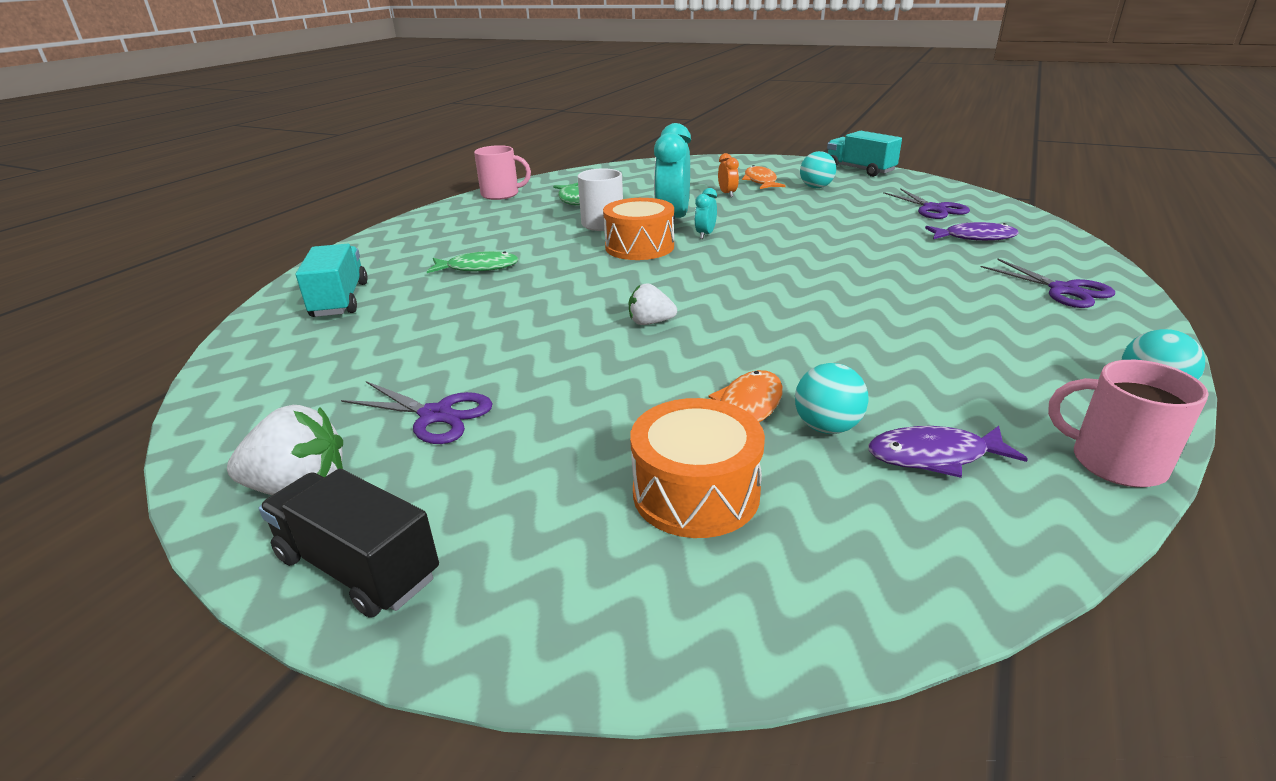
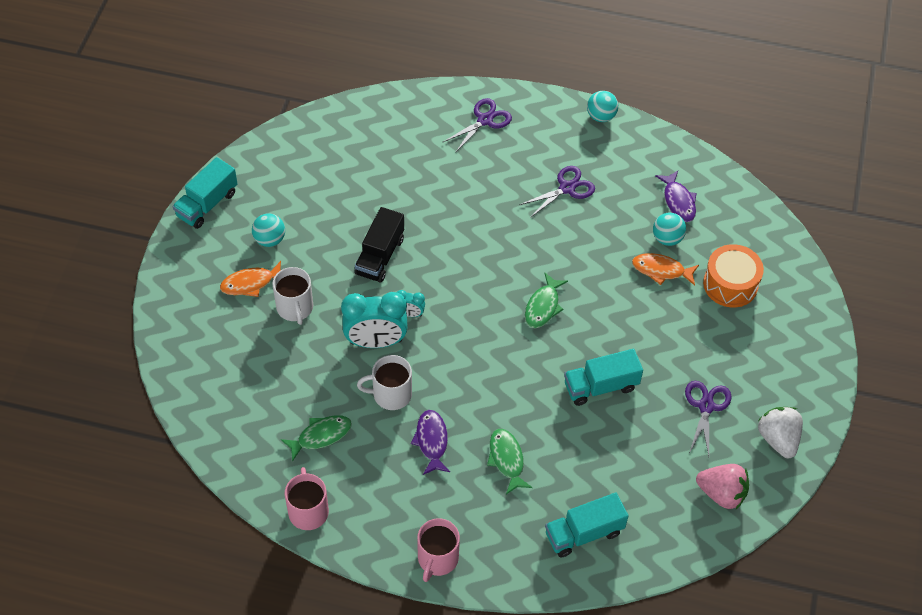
camera: 105 degrees left, 25 degrees up
black truck [259,469,439,618] -> black truck moved to [355,207,404,282]
orange drum [603,198,674,260] -> none
white strawberry [629,283,677,325] -> none
orange clock [718,153,739,197] -> white mug [272,267,313,325]
purple scissors [883,188,970,219] -> purple scissors moved to [519,166,595,218]
purple fish [925,222,1019,241] -> purple fish moved to [411,410,450,475]
pink mug [1048,360,1209,487] -> pink mug moved to [417,518,460,582]
none -> green fish [525,272,568,328]
none -> turquoise truck [564,349,643,406]
none -> pink strawberry [696,464,749,509]

